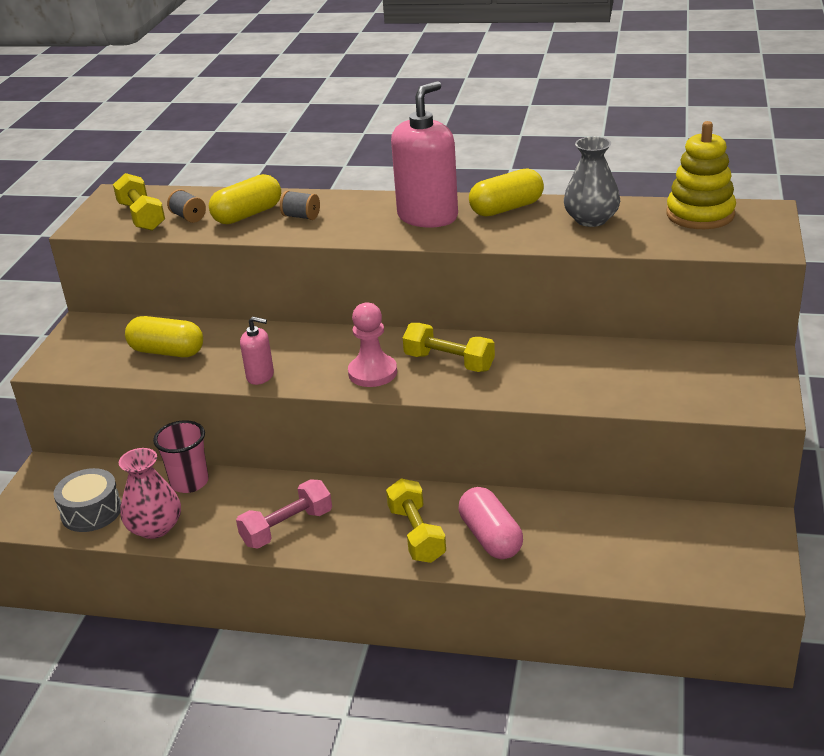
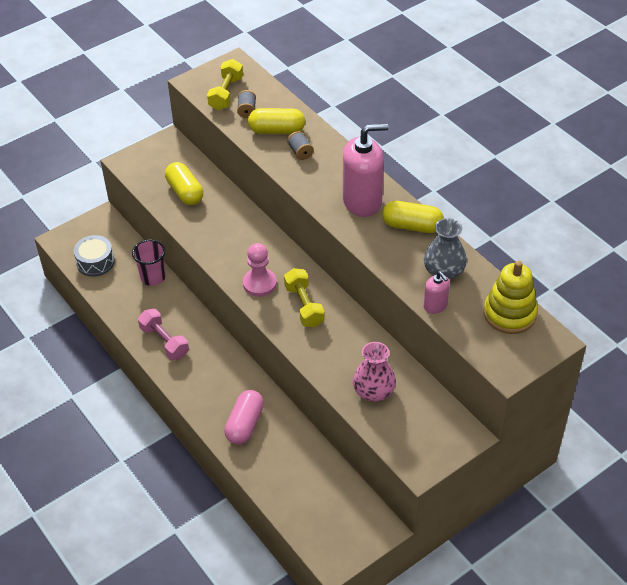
camera: 40 degrees right, 15 degrees up
pink vase [119,448,181,539] -> pink vase moved to [353,342,396,401]
pink dumbbell [236,479,332,549] -> pink dumbbell turned 45 degrees clockwise [138,309,189,360]
pink soap dispenser [240,317,274,385] -> pink soap dispenser moved to [424,271,450,314]
yellow dumbbell [386,478,446,563] -> none

